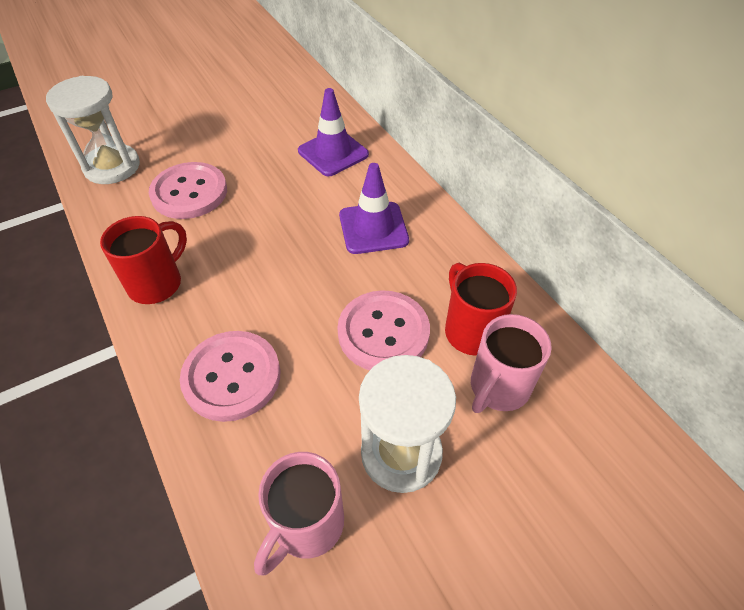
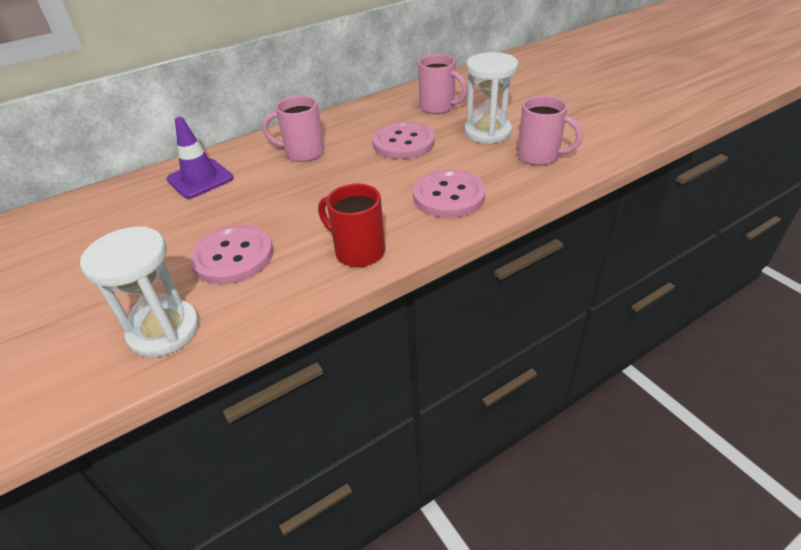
camera: 90 degrees left, 10 degrees down
purple traffic cone [339,163,409,254] -> pink mug [262,96,325,162]
red mug [445,263,517,356] -> none

